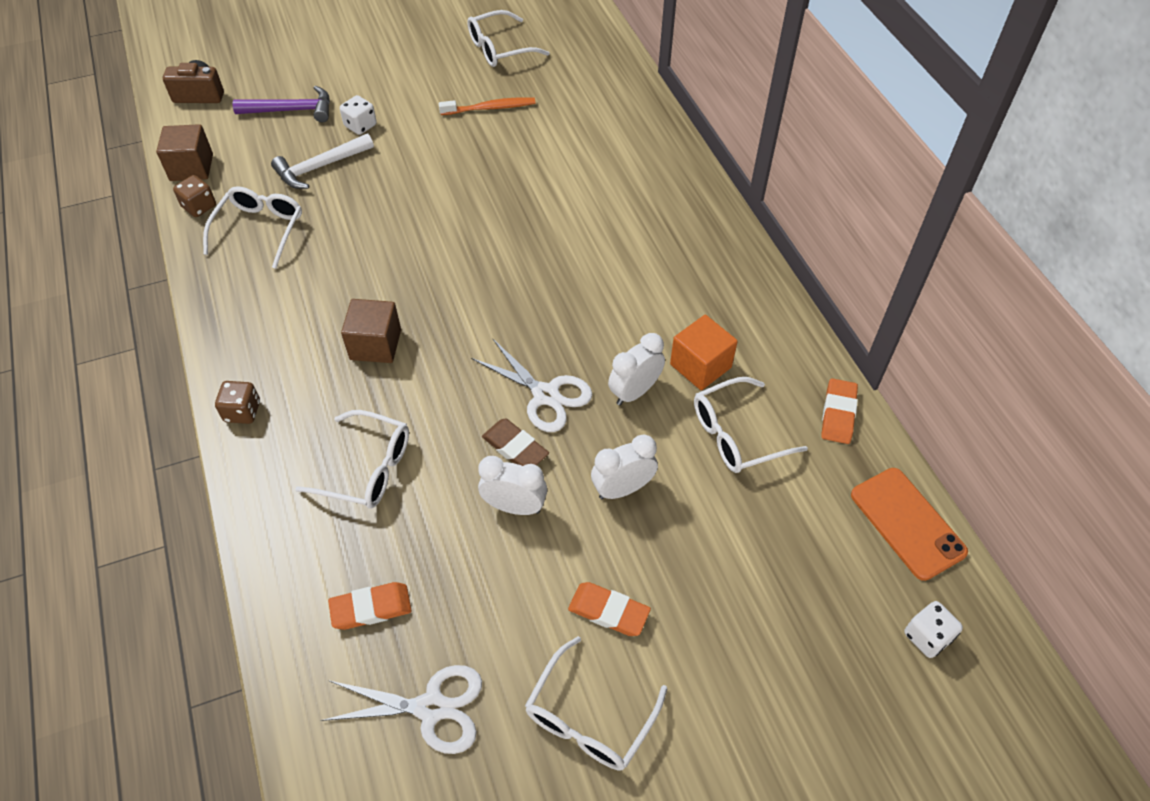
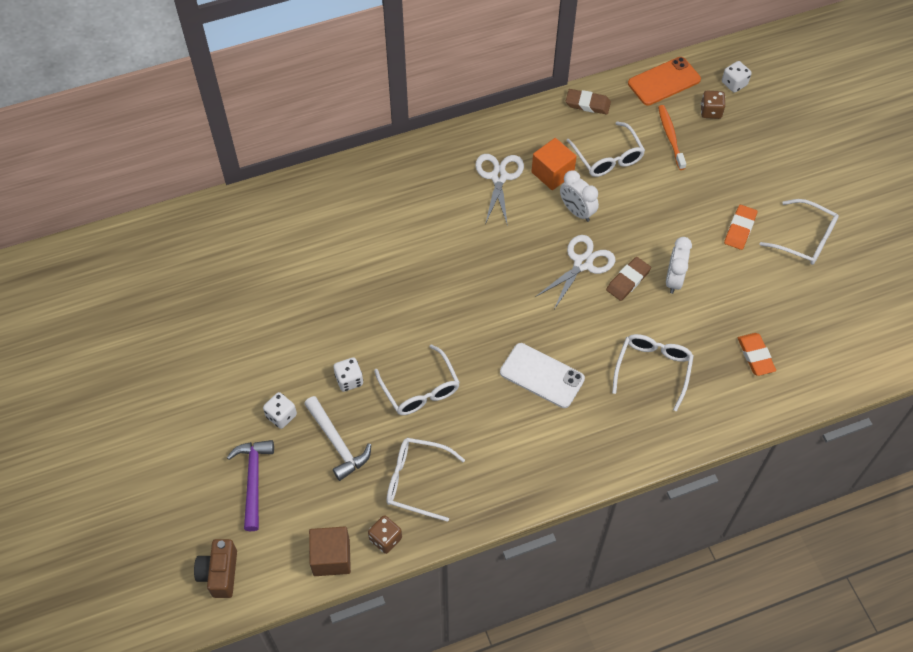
camera: 90 degrees left, 5 degrees up
brown dice [215,381,260,424] -> brown dice moved to [701,90,725,119]
white scissors [321,665,482,754] -> white scissors moved to [475,154,524,226]
brown cube [341,299,401,363] -> white phone [500,343,585,408]
orange toothbrush [439,97,535,115] -> orange toothbrush moved to [658,105,686,170]
white glasses [467,10,550,67] -> white glasses moved to [374,344,460,415]
white clock [591,435,658,499] -> none
orange eraser [821,378,858,444] -> brown eraser [566,89,611,115]
none -> white dice [333,357,363,392]

